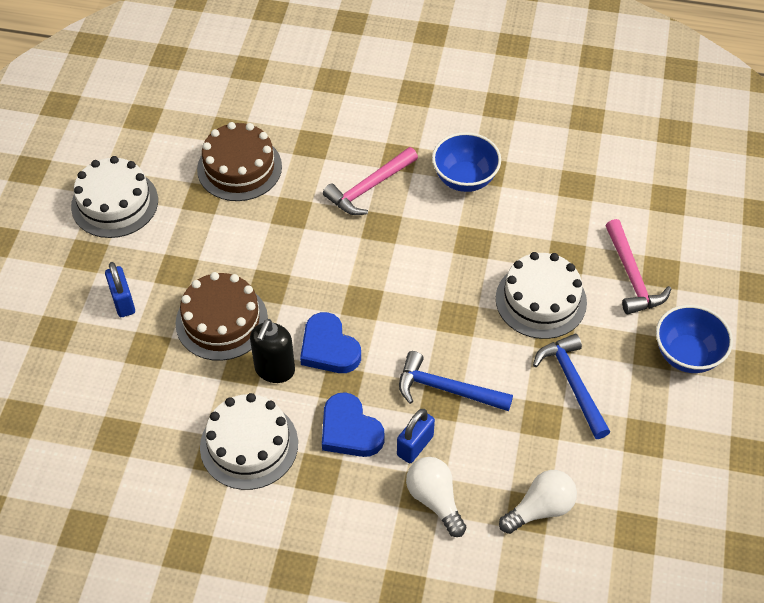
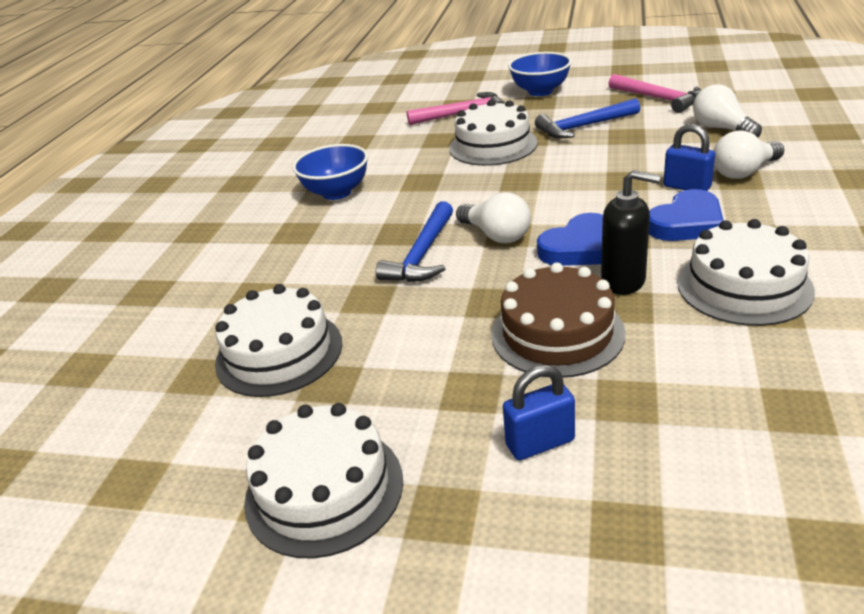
camera: 85 degrees left, 20 degrees down
brown cake [197,122,282,201] -> white cake [215,284,342,397]
pink hammer [323,147,418,215] -> pink hammer moved to [608,74,701,113]
blue hammer [399,351,513,411] -> blue hammer moved to [376,201,453,282]
none -> white light bulb [456,192,531,243]

